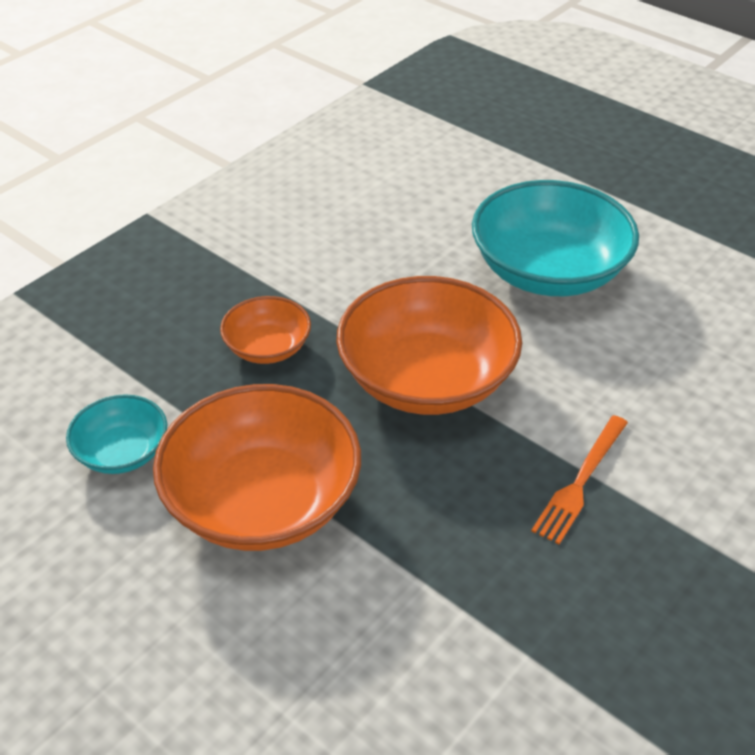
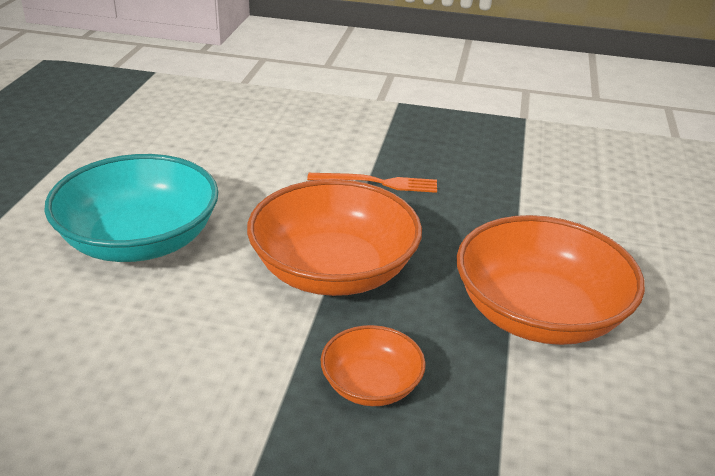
camera: 120 degrees left, 10 degrees down
turquoise bowl [66,394,167,474] -> none

